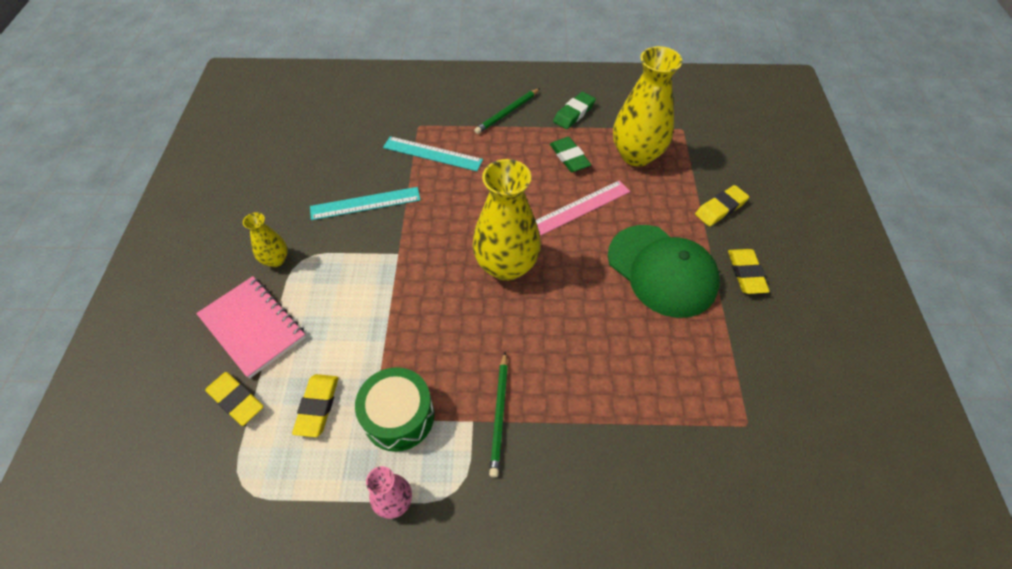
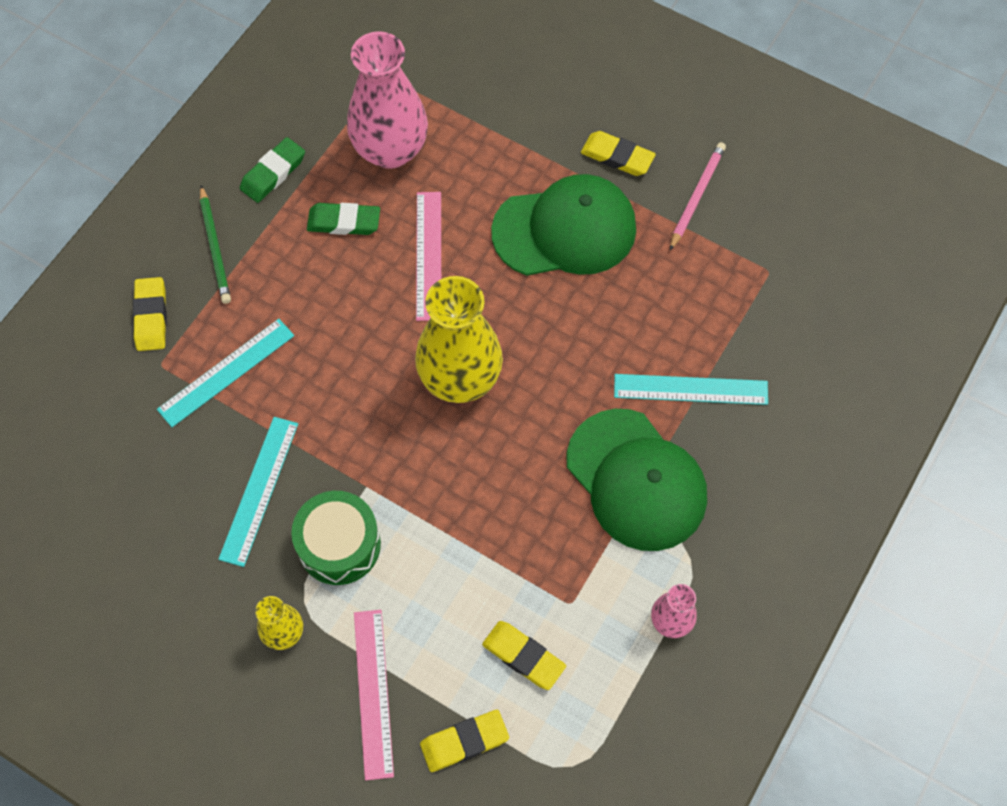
camera: 60 degrees left, 10 degrees up
pink notebook [196,276,306,379] -> pink ruler [354,610,394,780]
green drum [355,367,434,452] -> green drum moved to [291,491,381,585]
green pencil [489,352,508,477] -> green cap [566,409,707,551]
green eraser [553,92,596,129] -> green eraser turned 60 degrees clockwise [240,137,305,203]
yellow vase [613,46,683,166] -> pink vase [347,31,428,169]
yellow eraser [695,185,749,226] -> yellow eraser moved to [133,277,167,351]
none -> turquoise ruler [614,374,768,405]
none -> pink pencil [670,142,726,250]

